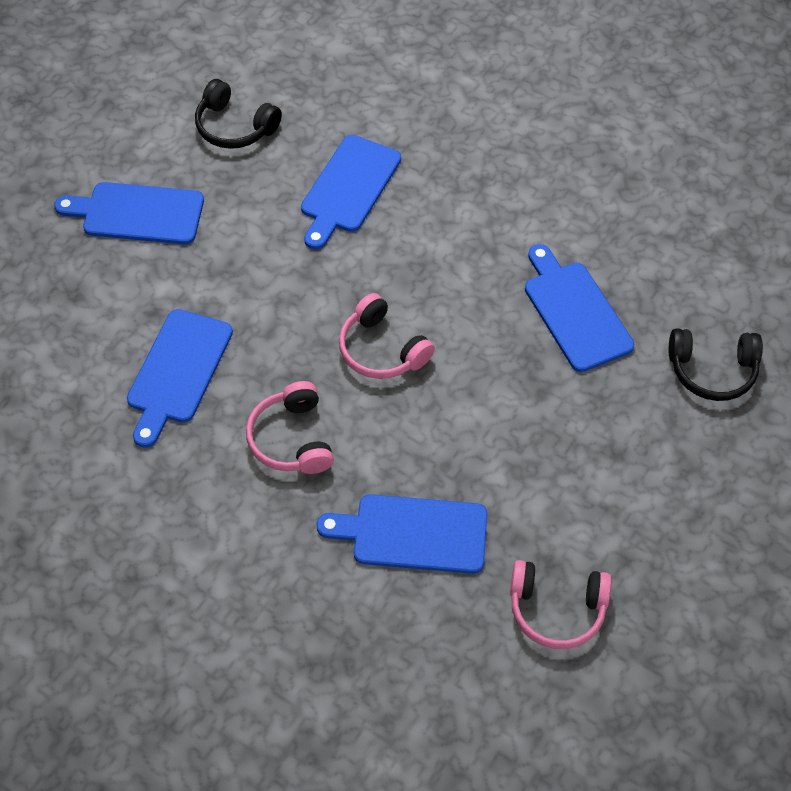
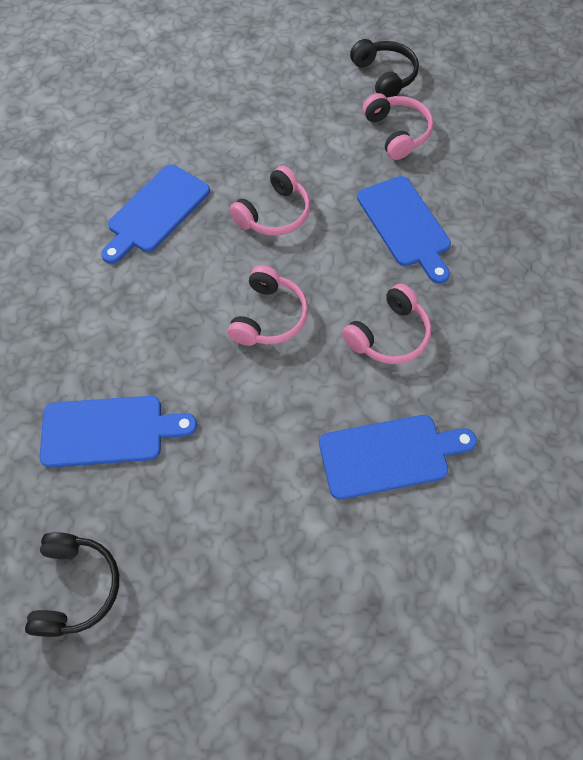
camera: 120 degrees left, 5 degrees up
blue cutting board [54,182,204,244] -> none
black headphones [669,328,763,401] -> black headphones moved to [350,39,419,97]
none -> pink headphones [229,166,310,236]

